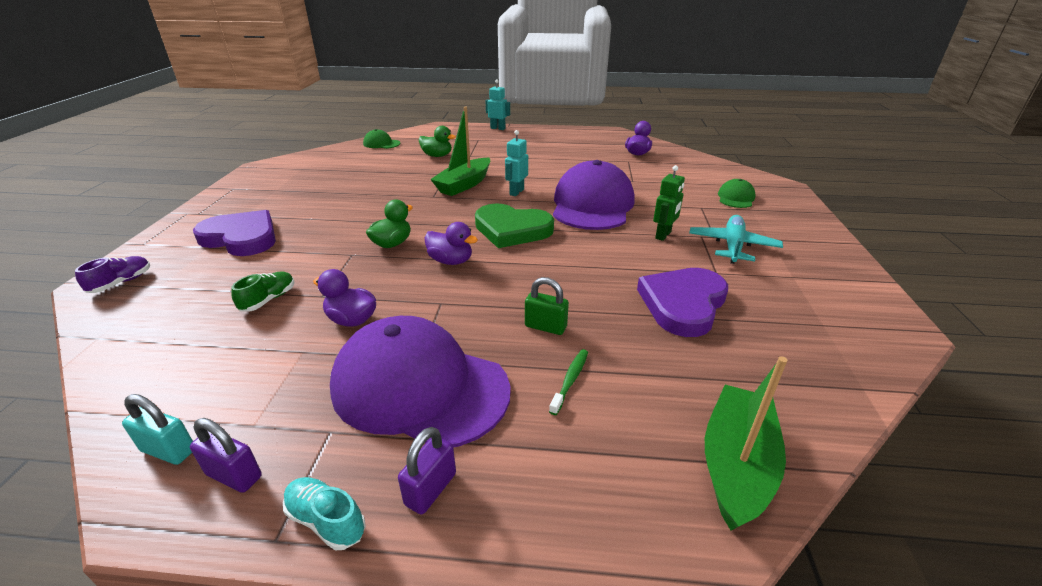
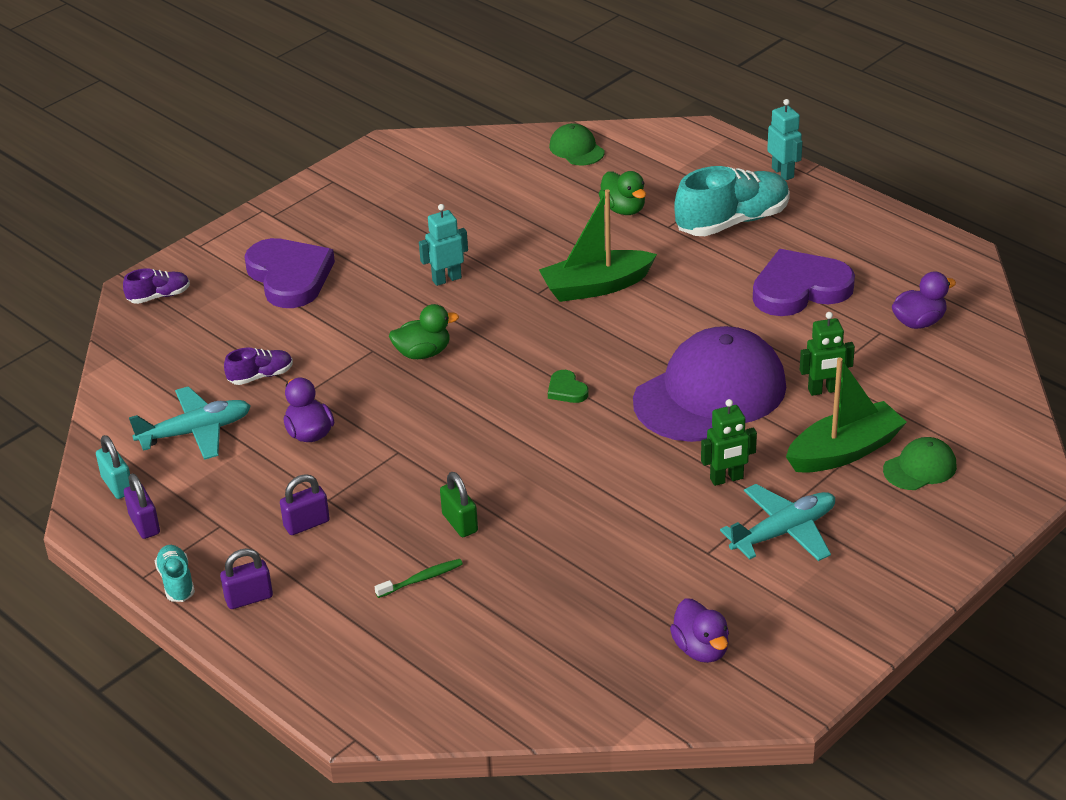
camera: 40 degrees right, 5 degrees up
green shoe [231,272,294,312] -> purple shoe [224,347,293,385]
purple cap [330,316,511,447] -> purple padlock [280,474,330,535]
purple duck [425,222,478,265] -> purple duck moved to [670,598,729,663]
green heart [475,203,554,248] -> green heart [548,370,589,403], size x0.43
turquoise robot [505,130,528,196] -> turquoise robot moved to [419,204,468,286]
purple heart [637,268,728,337] -> purple heart moved to [753,249,855,316]
green boat [705,356,788,531] -> green boat moved to [786,358,907,473]
none -> turquoise plane [129,386,251,460]
none -> turquoise shoe [674,166,790,236]
none -> green robot [800,312,855,396]

